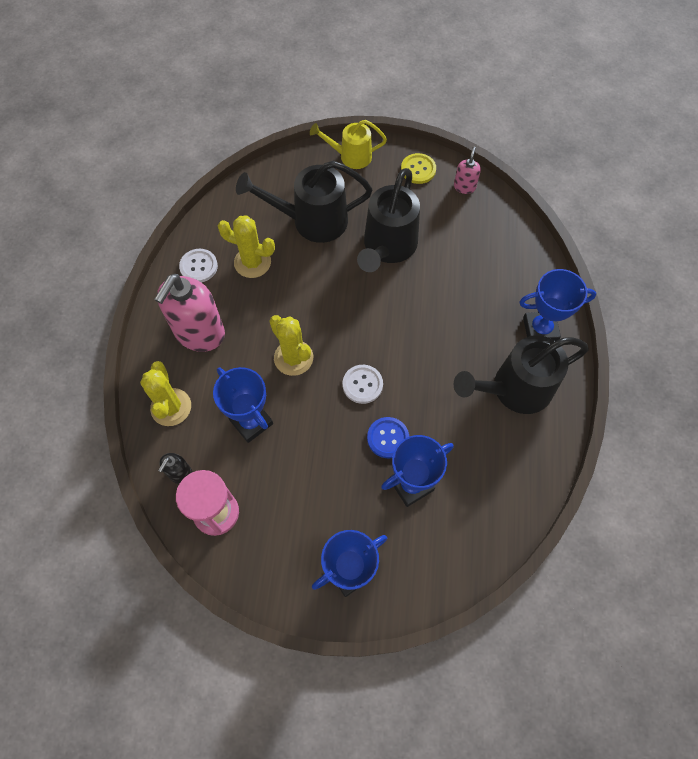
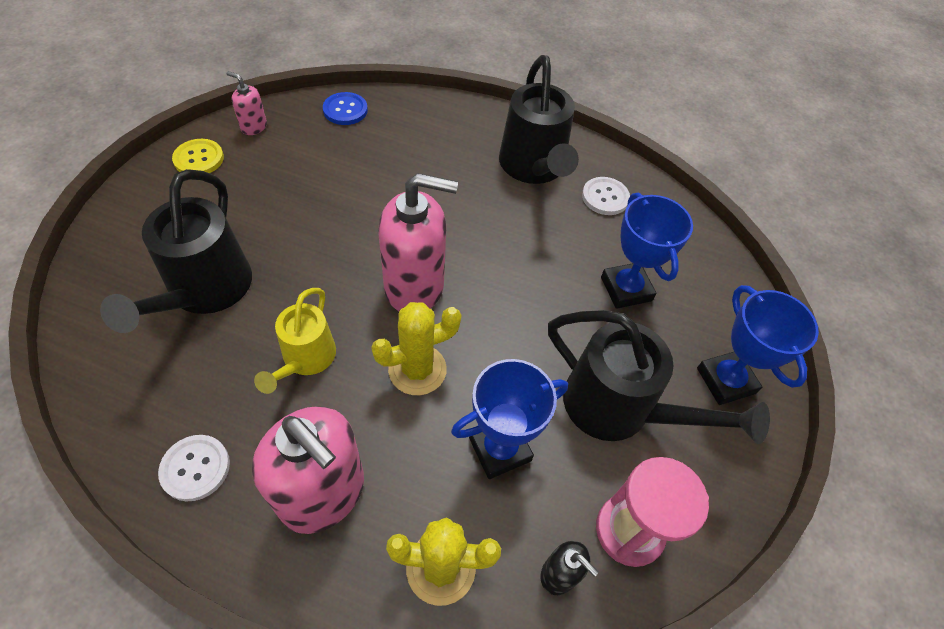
camera: 80 degrees left, 10 degrees down
yellow cactus [218,215,275,278] -> none
yellow watering can [310,120,387,169] -> yellow watering can moved to [254,288,336,394]
white button [343,365,383,404] -> white button moved to [582,177,630,215]
black watering can [357,168,420,272] -> black watering can moved to [548,310,770,444]
blue button [367,417,409,458] -> blue button moved to [323,92,368,125]
blue trophy [519,269,596,341] -> none
none -> pink soap dispenser [378,173,458,311]

